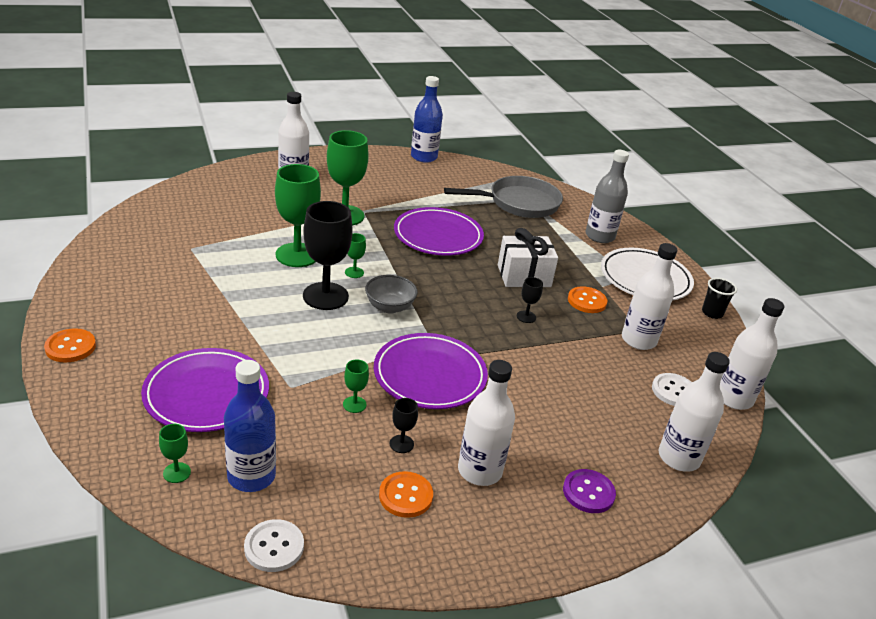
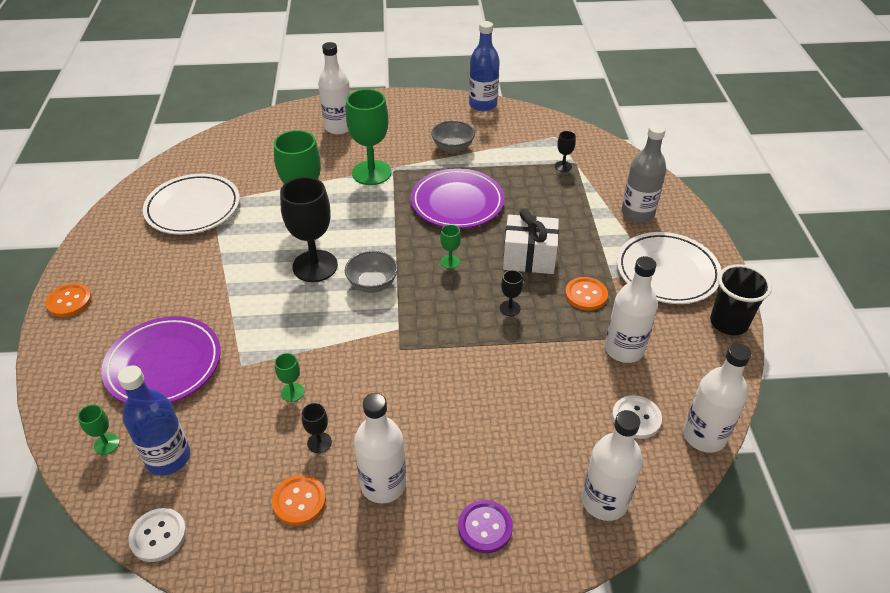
camera: 20 degrees right, 10 degrees up
green goblet [345,233,366,278] -> green goblet moved to [440,224,461,269]
purple plate [374,333,488,409] -> none
grey pan [444,176,563,218] -> black goblet [555,131,576,172]
black cup [702,278,737,319] -> black cup [710,264,772,335], size x1.54
none -> white plate [143,174,240,235]
none -> grey bowl [431,120,475,153]

